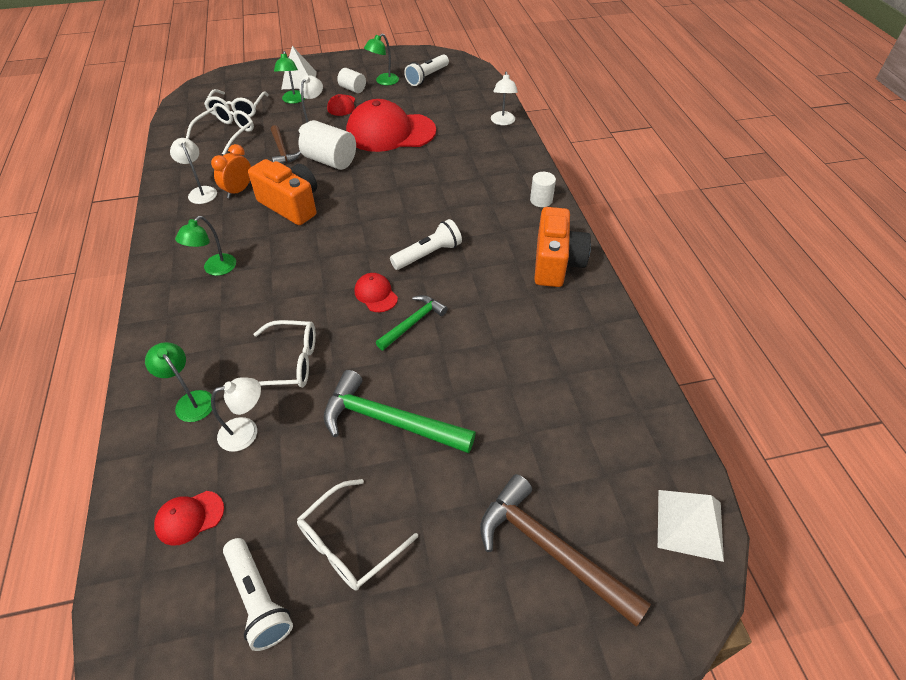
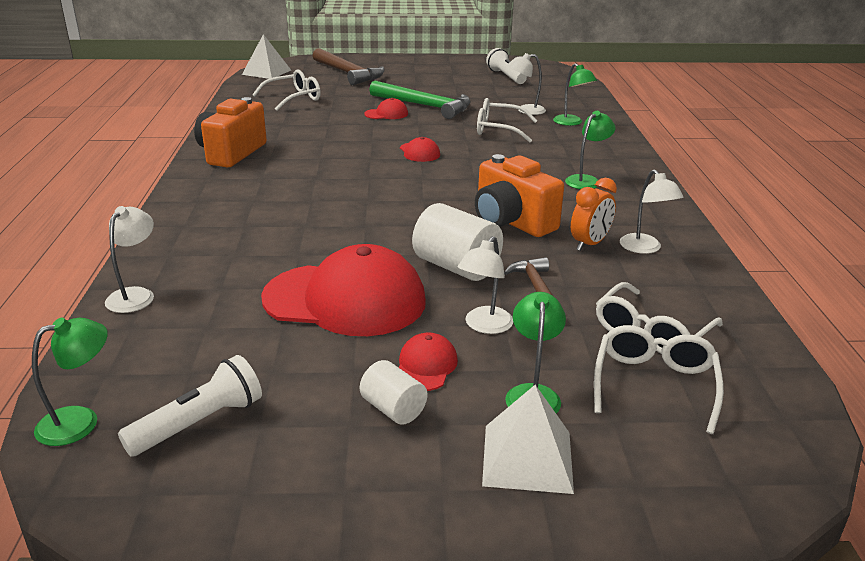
camera: 170 degrees left, 20 degrees down
red cap [154,491,224,546] -> red cap moved to [364,98,408,119]
white glasses [297,479,418,591] -> white glasses moved to [252,69,321,111]
green lamp [364,34,399,85] -> green lamp moved to [32,318,108,446]
green hammer [376,295,448,350] -> none
white flashlight [390,219,462,270] -> none
white cylinder [530,172,556,207] -> none

